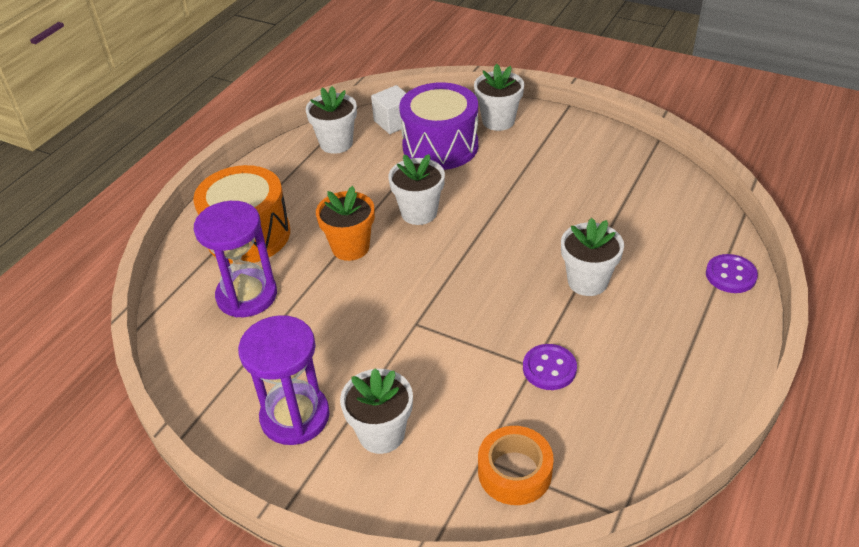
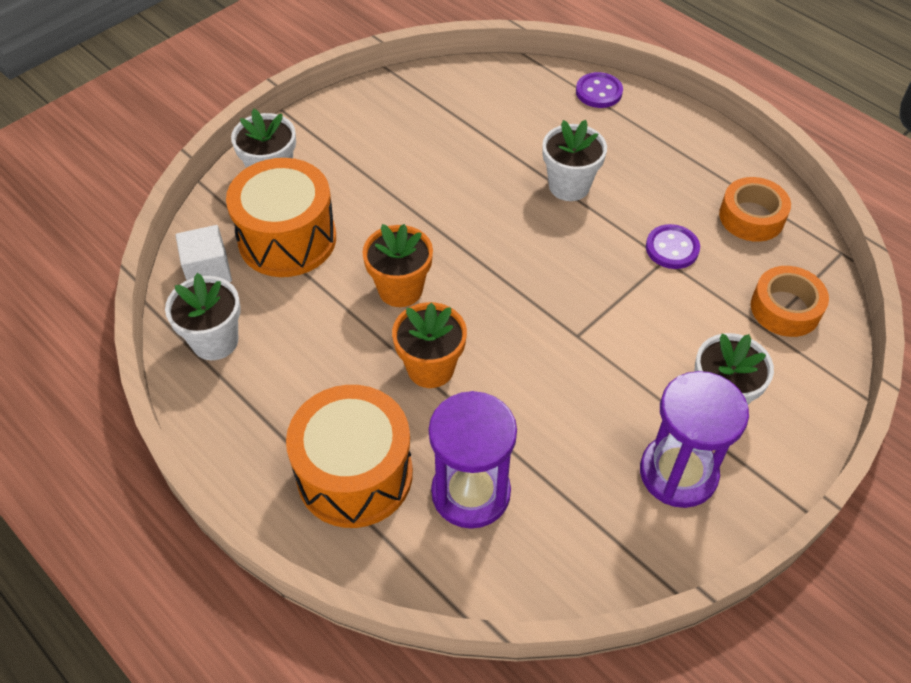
camera: 75 degrees left, 10 degrees up
white flower pot [388,154,445,225] -> orange flower pot [363,224,433,307]
purple drum [399,82,478,170] -> orange drum [226,158,336,277]
none -> orange tape [719,177,791,242]

